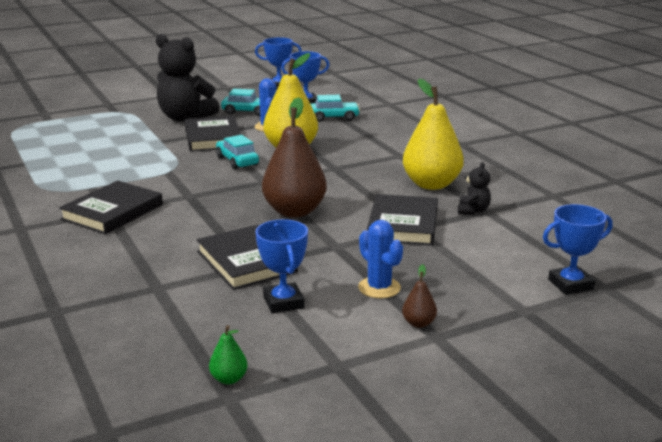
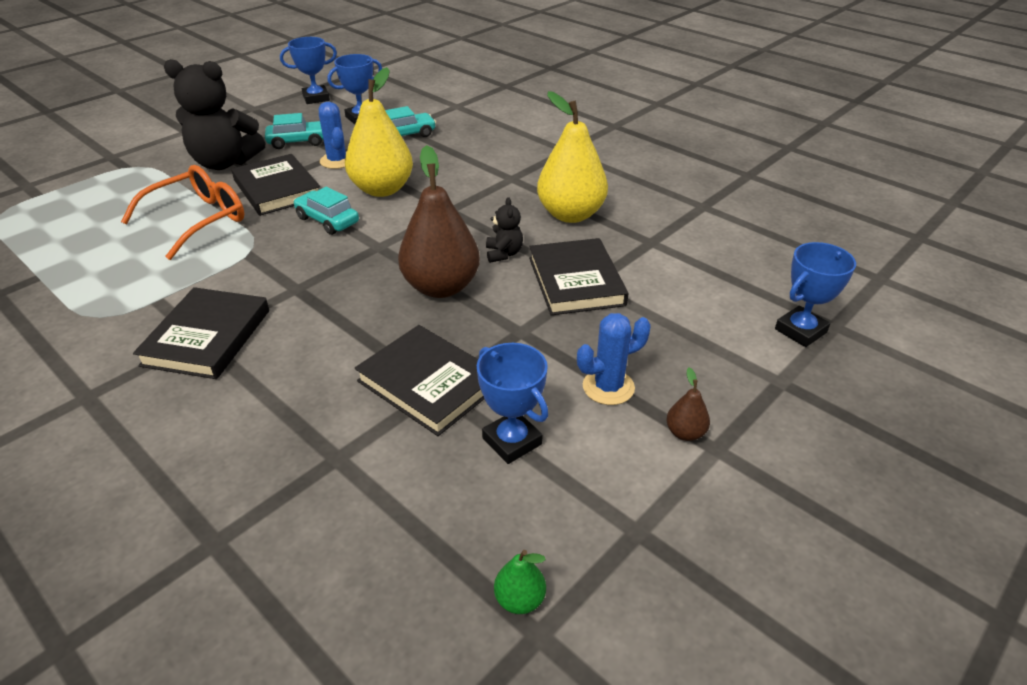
camera: 20 degrees left, 15 degrees up
blue cactus [358,220,403,298] -> blue cactus turned 60 degrees counterclockwise [577,313,651,405]
black teddy bear [458,162,491,215] -> black teddy bear moved to [486,197,523,263]
none -> orange glasses [121,165,244,260]

